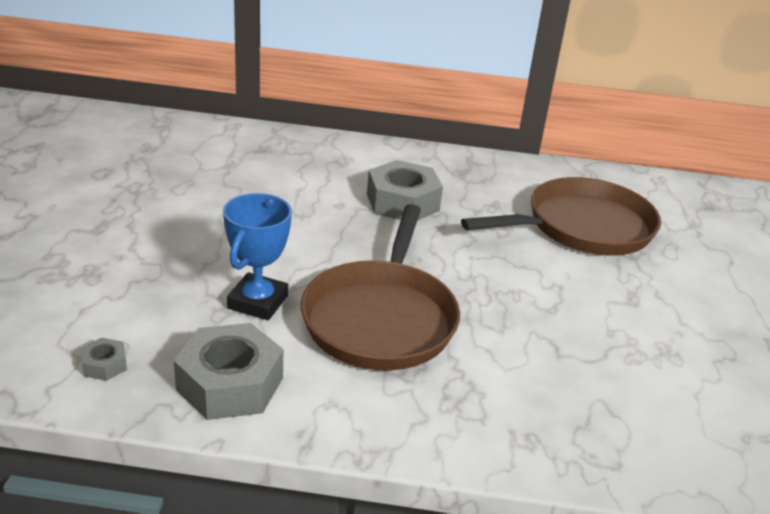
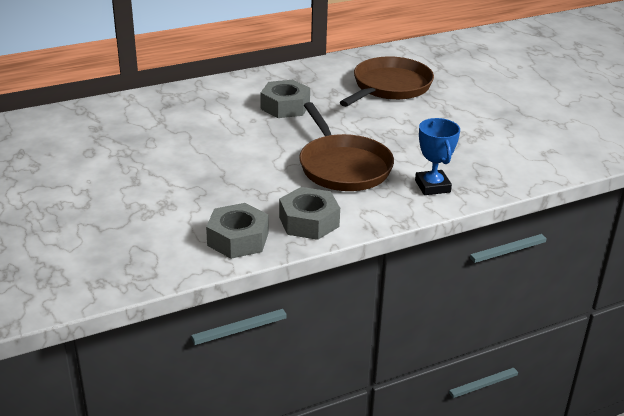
camera: 30 degrees left, 0 degrees up
grey nut [81,337,127,381] -> grey nut [206,203,269,259], size x2.23
blue trophy [223,193,292,320] -> blue trophy moved to [415,118,460,195]

